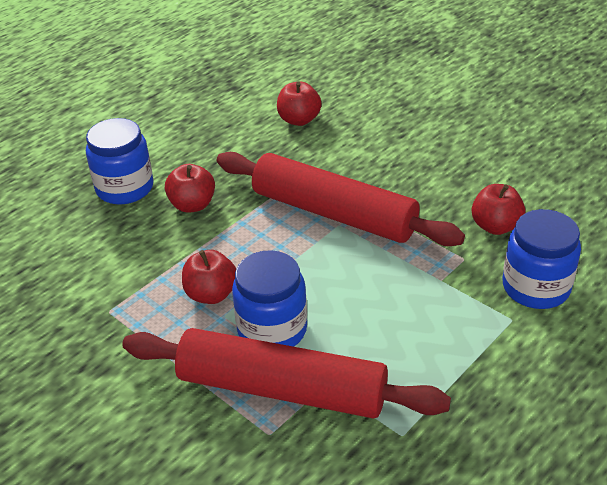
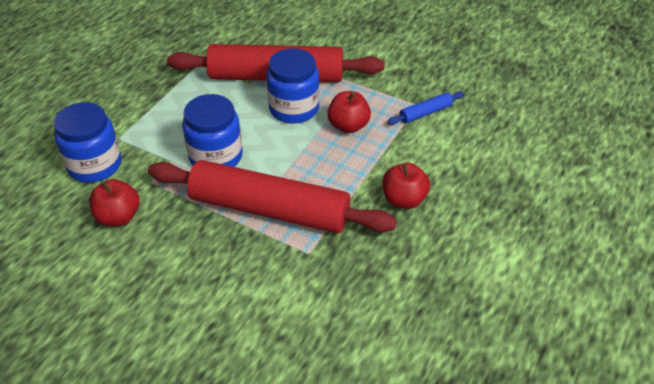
camera: 165 degrees right, 5 degrees up
blue jar [86,118,154,204] -> blue jar moved to [182,94,243,167]
red apple [277,82,322,126] -> none
none -> blue rolling pin [387,91,464,125]

